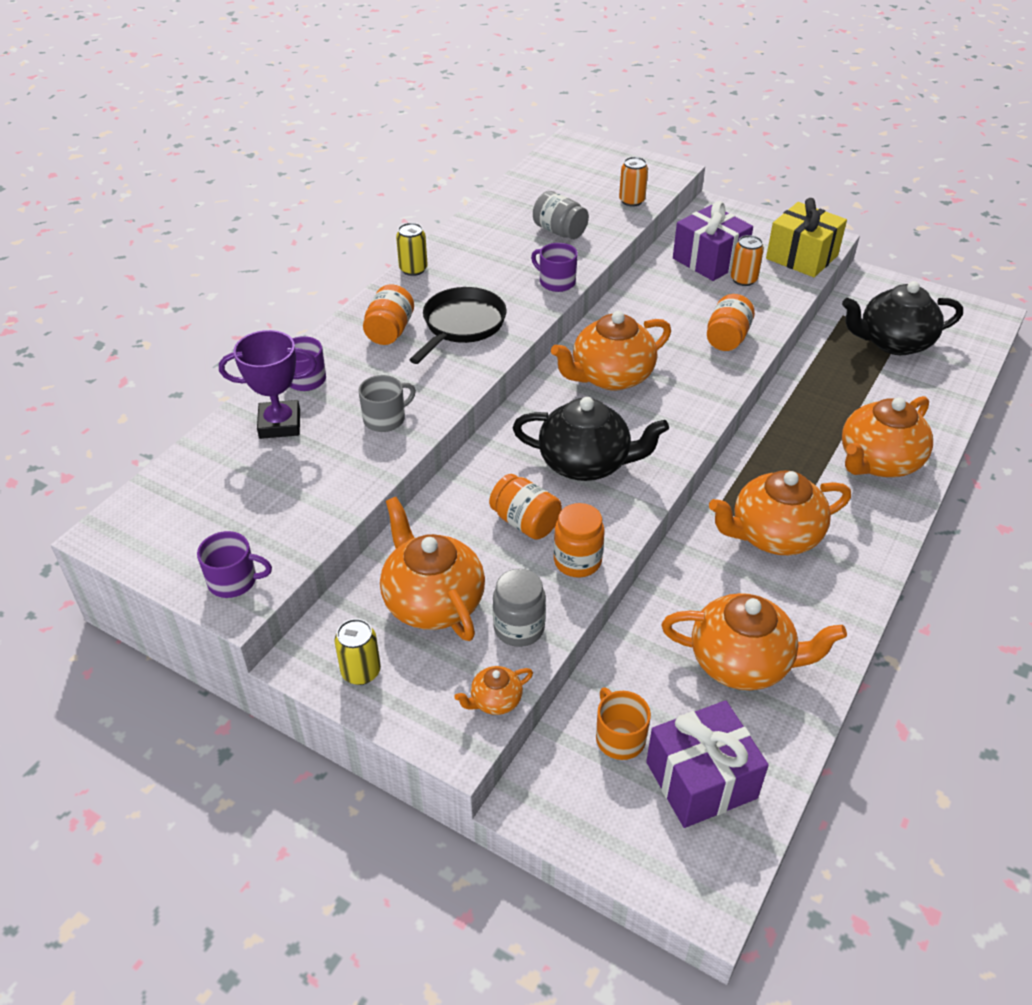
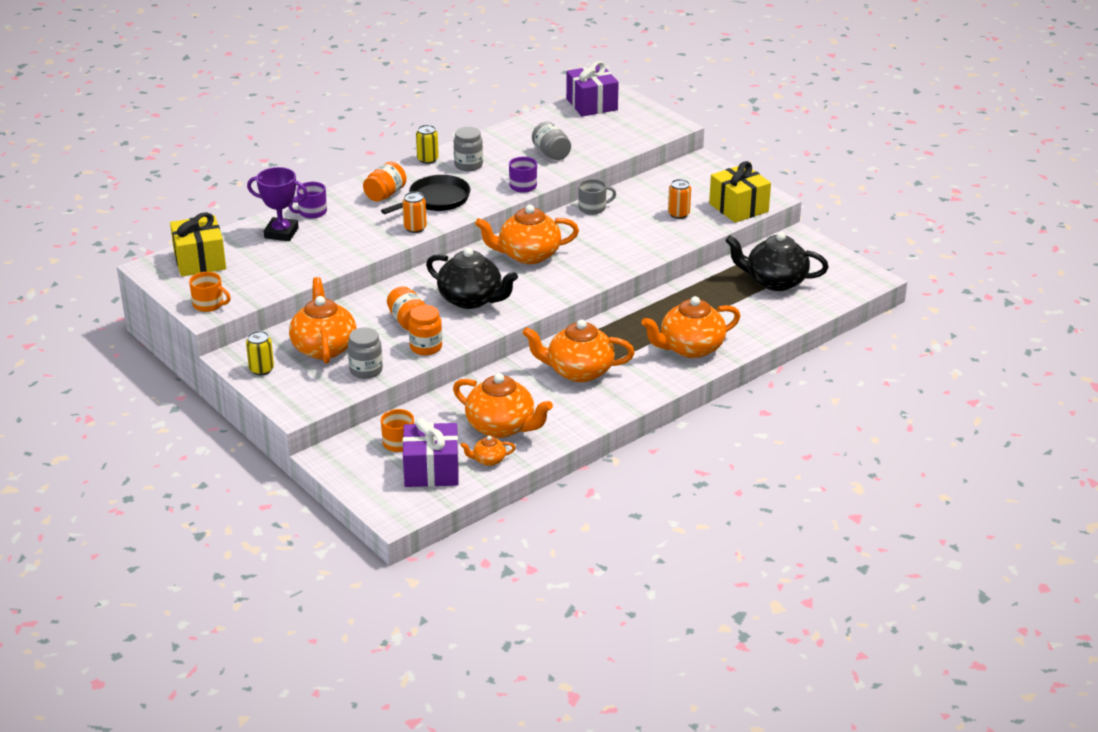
camera: 20 degrees right, 10 degrees down
purple mug [197,531,272,598] -> orange mug [189,272,231,312]
grey mug [358,375,416,432] -> grey mug moved to [578,179,616,215]
orange teapot [454,666,533,715] -> orange teapot moved to [460,435,516,466]
orange can [619,157,648,207] -> orange can moved to [402,192,427,233]
purple gift [673,201,753,281] -> purple gift moved to [566,61,619,117]
orange jar [707,294,755,351] -> none
none -> yellow gift [170,212,226,277]
none -> grey jar [454,127,483,171]

